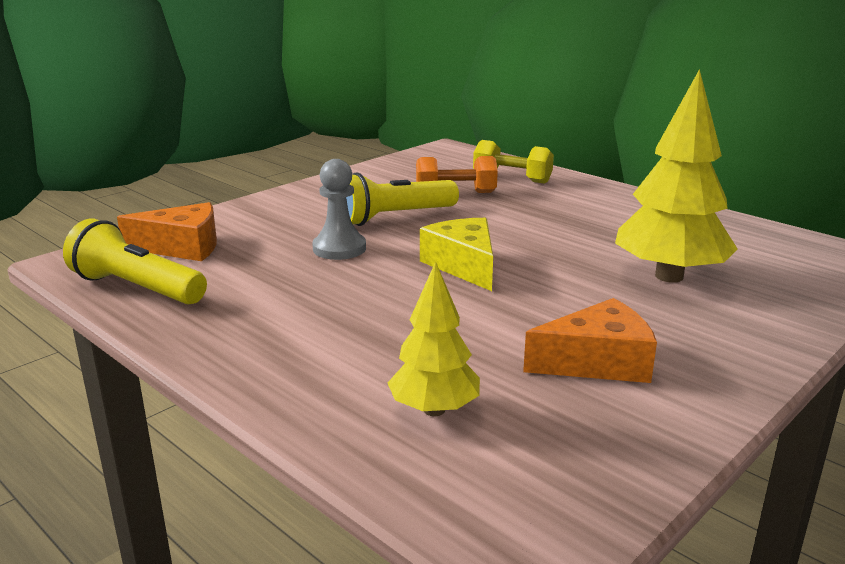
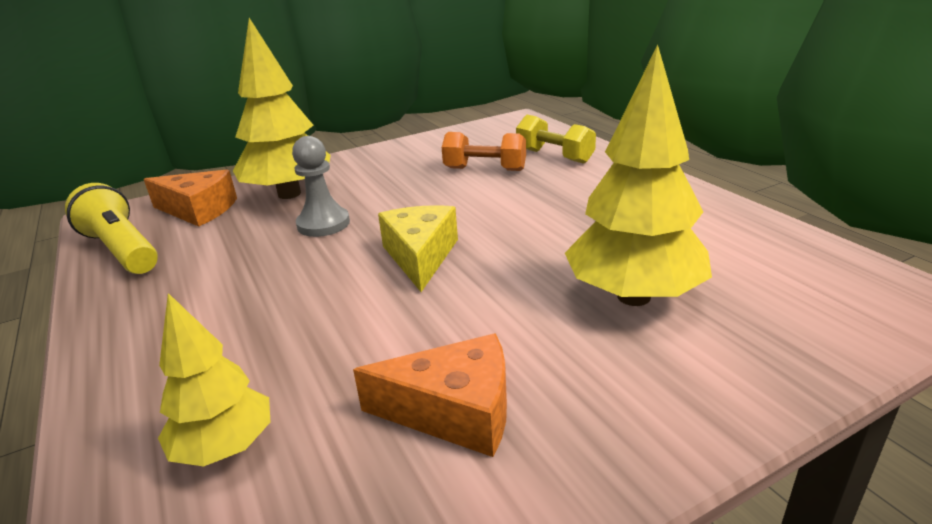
camera: 20 degrees right, 5 degrees up
yellow flashlight [346,172,459,226] -> none
none -> yellow tree [233,18,331,199]

